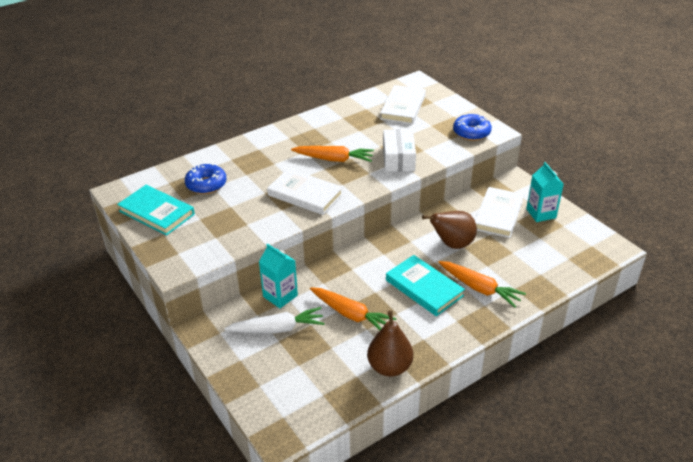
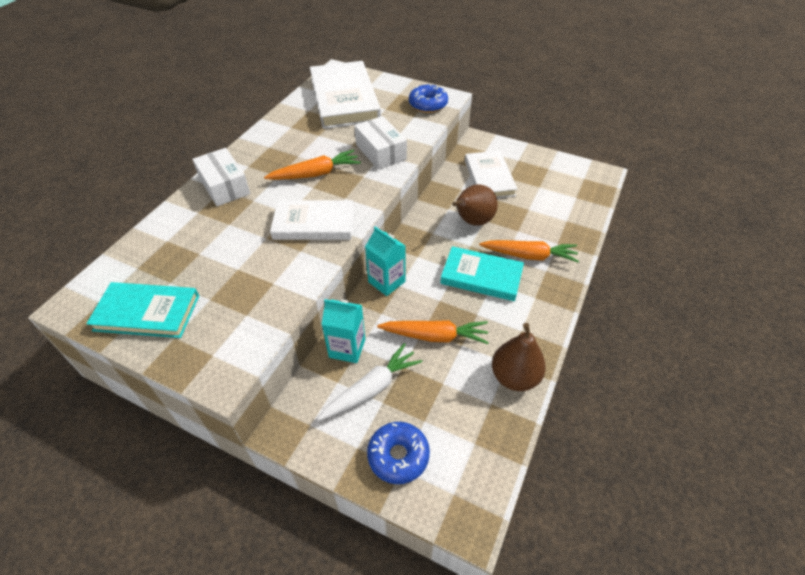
camera: 30 degrees left, 10 degrees up
blue donut [185,163,227,194] -> blue donut moved to [367,422,430,484]
white book [380,85,426,124] -> white book [310,61,381,129], size x1.57
turquoise carton [526,162,564,222] -> turquoise carton moved to [365,226,406,296]
none -> white box [192,148,250,206]

